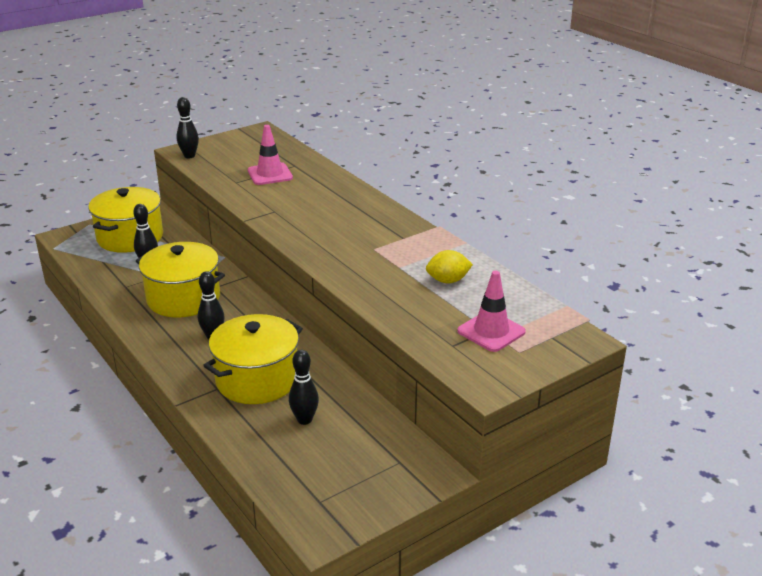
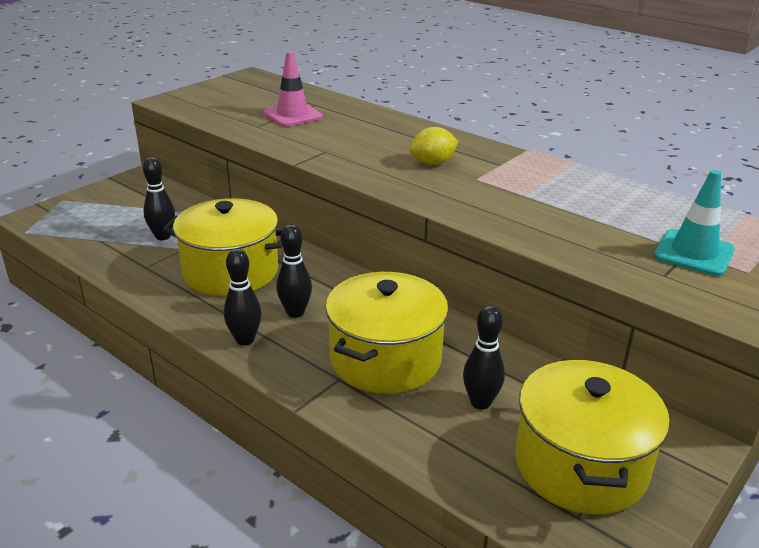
camera: 15 degrees left, 0 degrees up
yellow pot [88,187,163,253] -> yellow pot moved to [515,359,670,515]
black bowling pin [176,97,199,158] -> black bowling pin moved to [224,248,262,346]
yellow lemon [426,250,473,283] -> yellow lemon moved to [410,127,458,165]
pink traffic cone [457,271,526,352] -> turquoise traffic cone [654,170,735,276]

